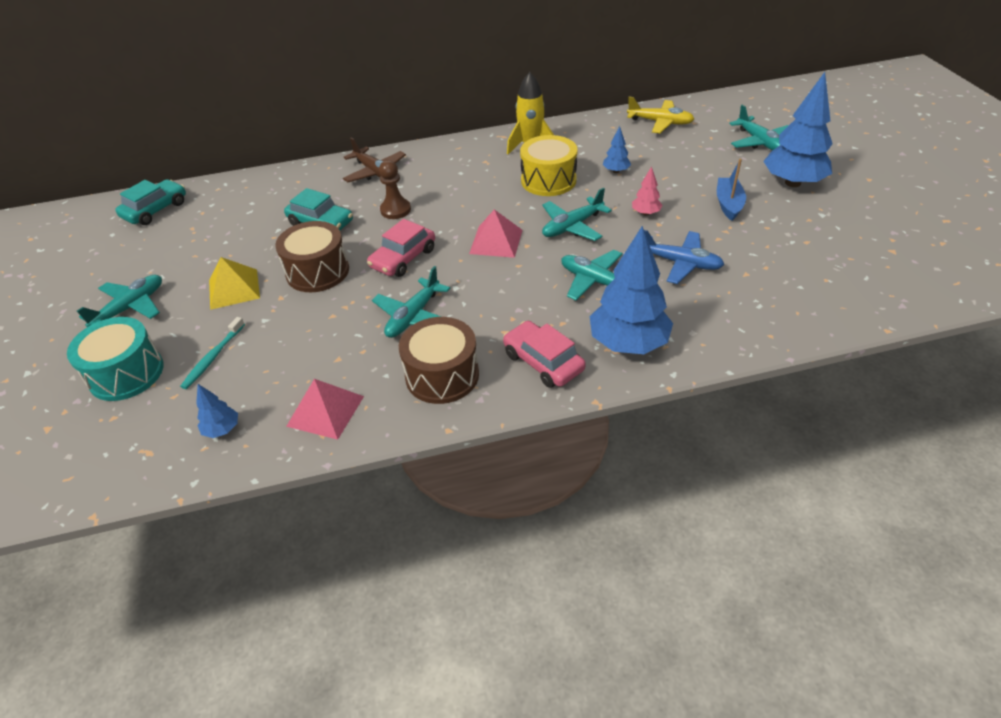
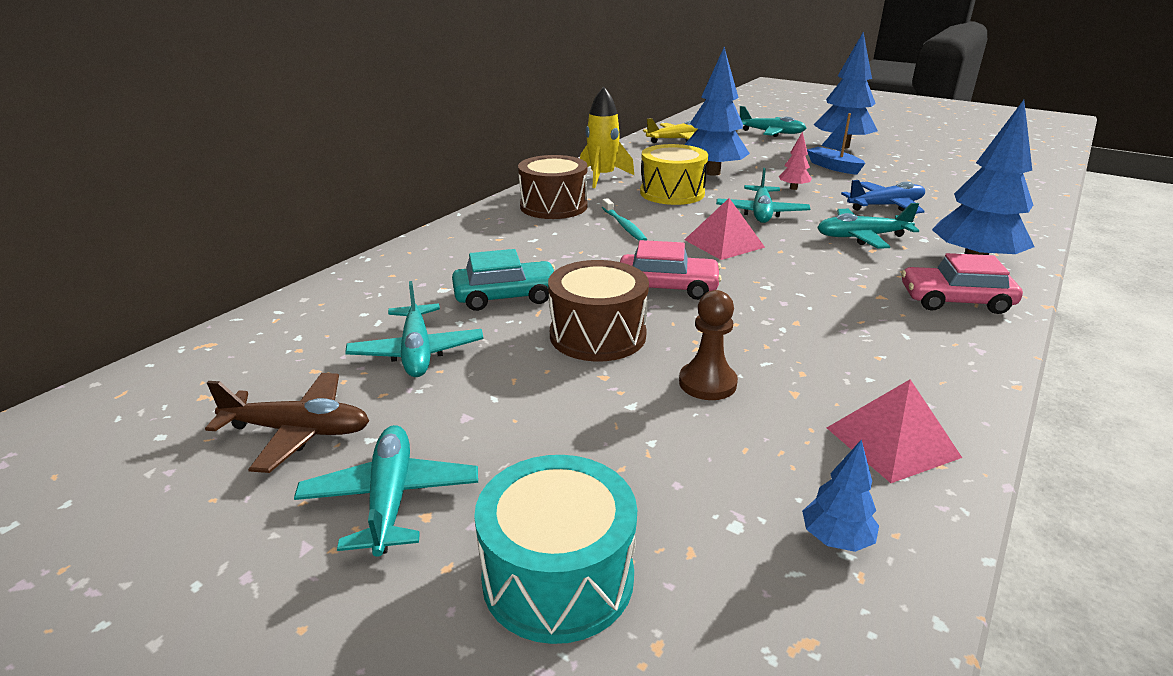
camera: 45 degrees left, 15 degrees down
turquoise car [115,179,186,225] -> none
turquoise toothbrush [180,317,245,389] -> turquoise toothbrush moved to [602,198,647,241]
yellow pyramid [209,257,260,310] -> none
brown plane [343,137,406,182] -> brown plane moved to [205,373,369,473]
pink car [367,219,435,277] -> pink car turned 75 degrees counterclockwise [620,240,722,300]
turquoise plane [372,266,450,338] -> turquoise plane moved to [345,281,483,377]
brown pawn [379,160,411,219] -> brown pawn moved to [679,290,738,400]
brown drum [399,317,479,404] -> brown drum moved to [518,155,588,219]
blue tree [603,126,631,173] -> blue tree [684,47,750,176], size x2.21

